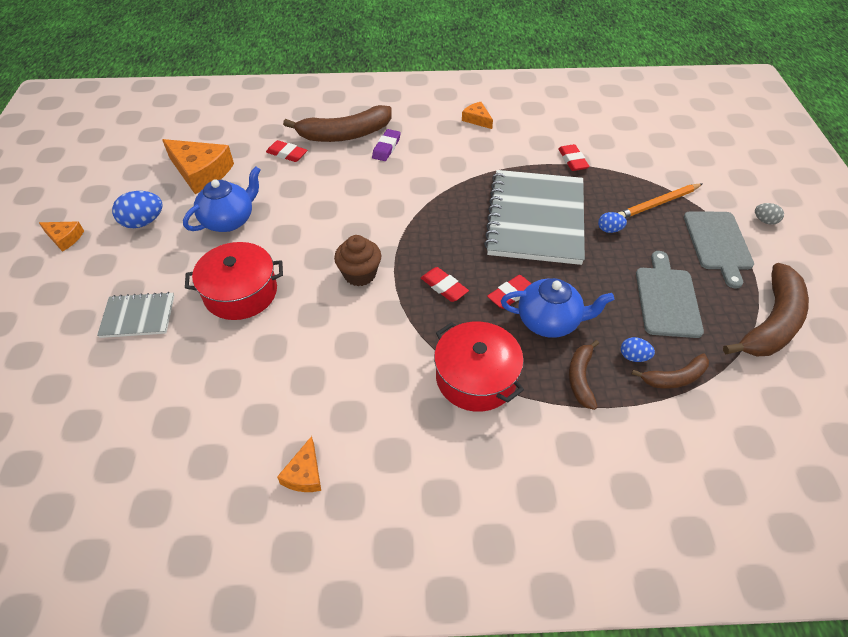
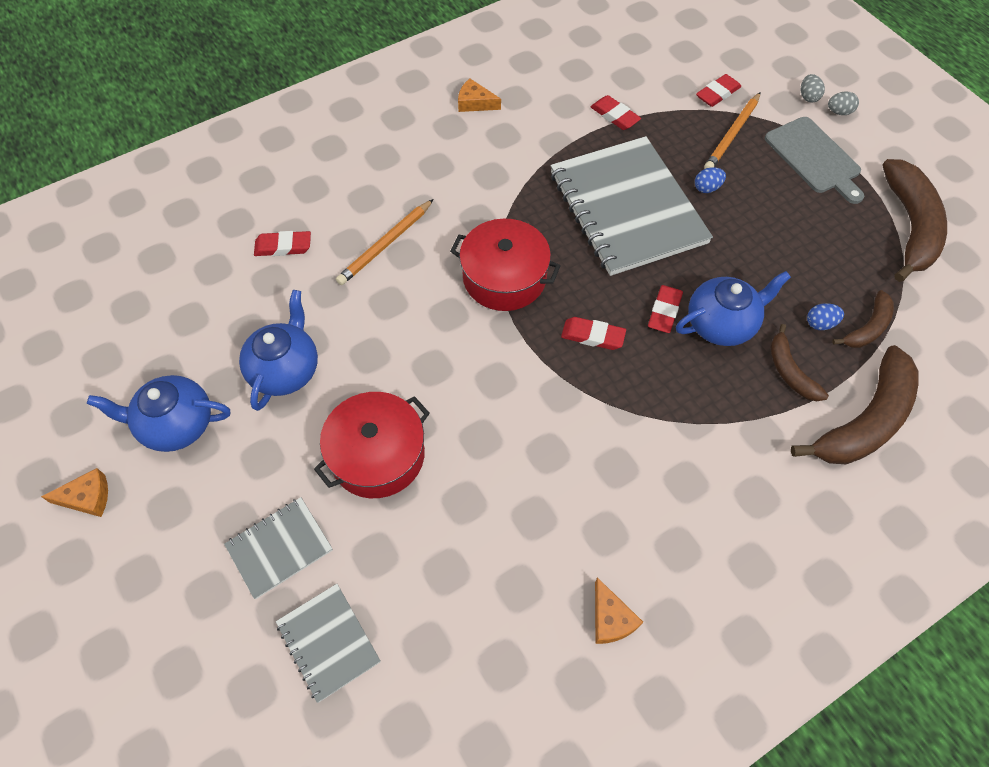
camera: 30 degrees left, 10 degrees up
blue egg [112,191,163,228] -> blue teapot [87,375,230,452]
orange cheese [162,139,234,194] -> none
brown banana [283,105,392,142] -> brown banana moved to [791,345,918,464]
brown cupcake [334,235,381,286] -> none
purple eraser [372,129,401,161] -> none
red pot [434,322,524,412] -> red pot moved to [450,218,561,311]
grey cutting board [636,251,704,338] -> none
none -> grey notebook [276,584,380,703]
none -> orange pencil [336,199,434,285]
none -> red eraser [696,74,741,107]
none -> grey egg [801,74,825,102]

